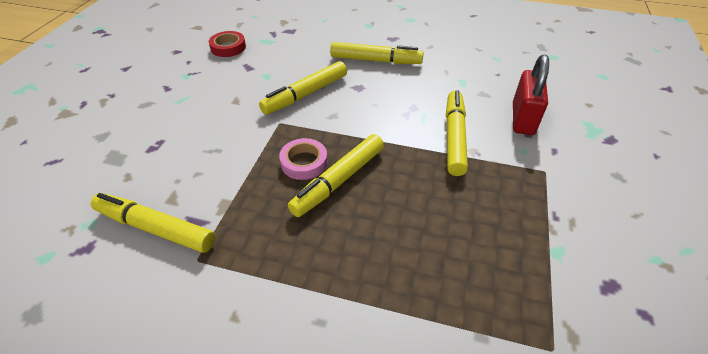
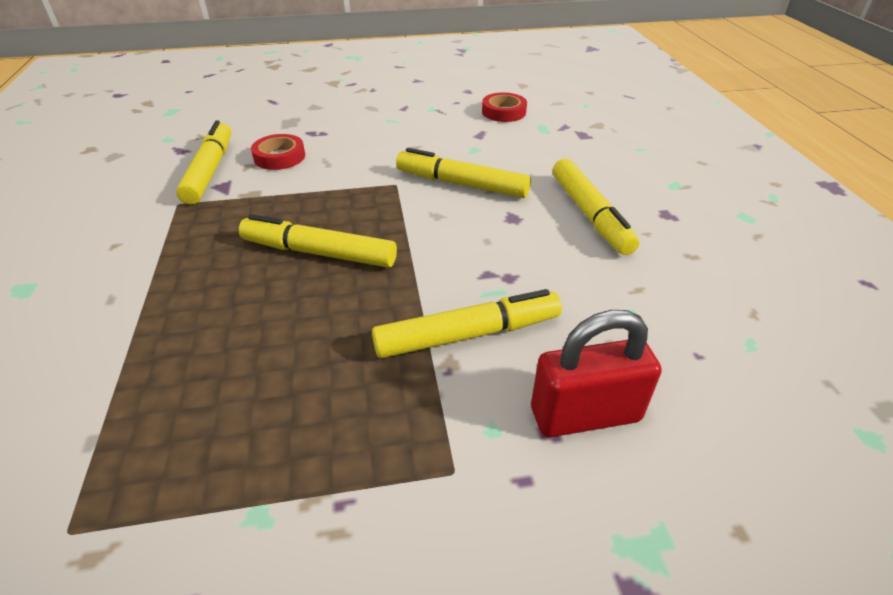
camera: 65 degrees right, 5 degrees down
pink tape [279,138,327,180] -> none
none -> red tape [251,134,305,170]

